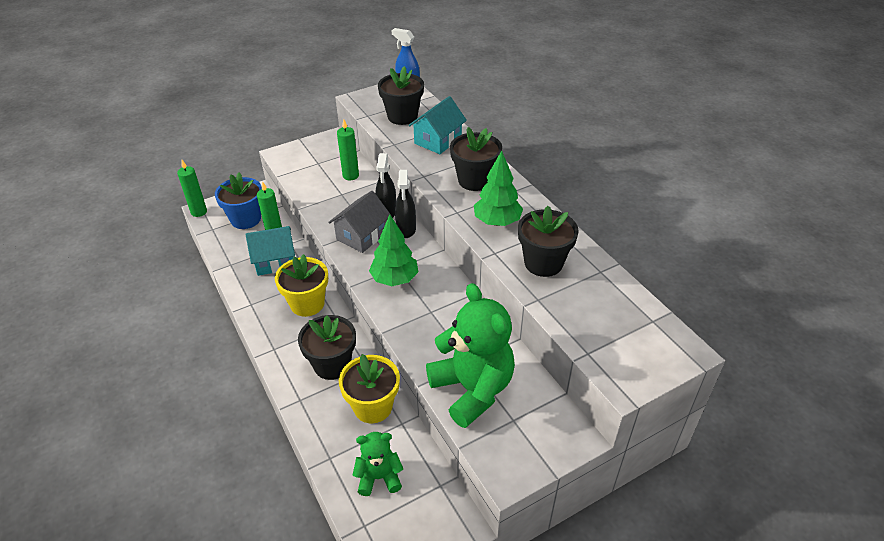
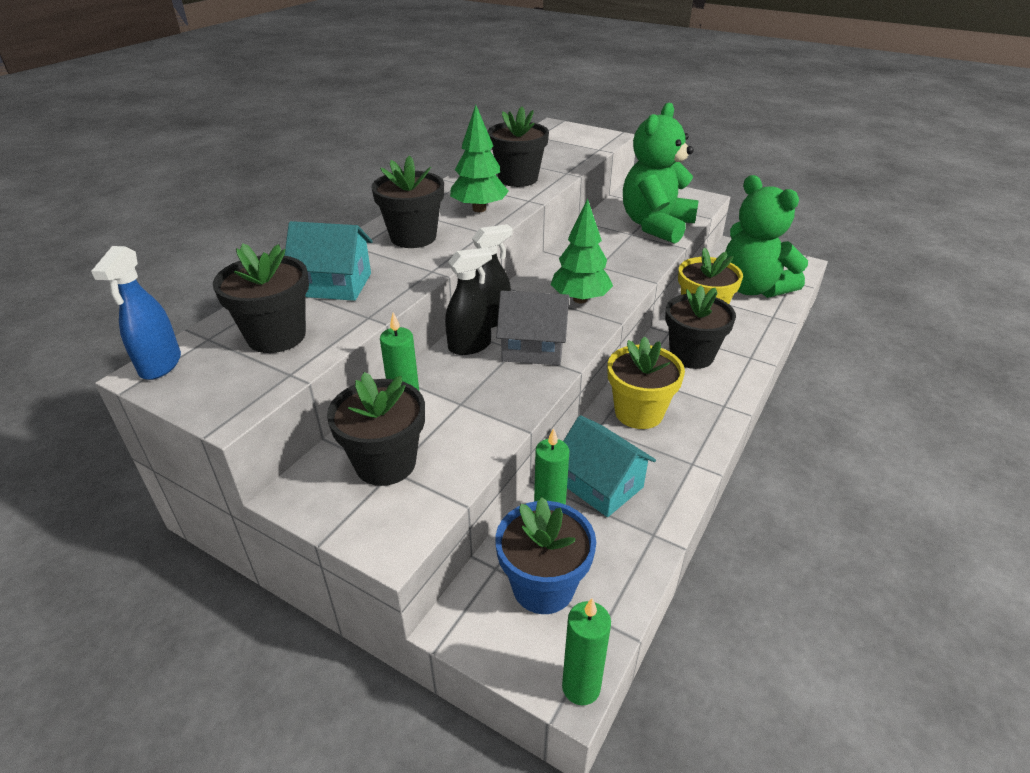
camera: 120 degrees left, 5 degrees down
green teddy bear [352,432,403,496] -> green teddy bear [725,175,808,298], size x1.88
none -> black flower pot [327,372,425,486]

